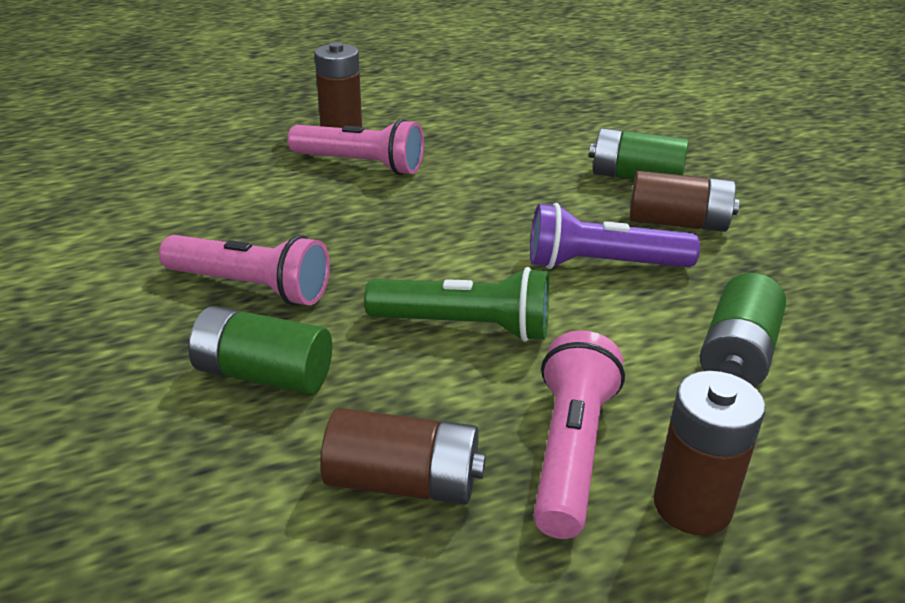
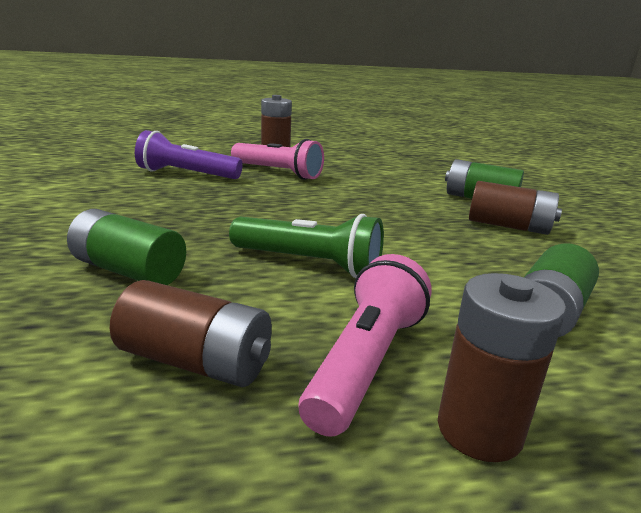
camera: 10 degrees right, 10 degrees down
pink flashlight [159,235,330,306] -> none
purple flashlight [530,203,700,269] -> purple flashlight moved to [135,130,243,179]

